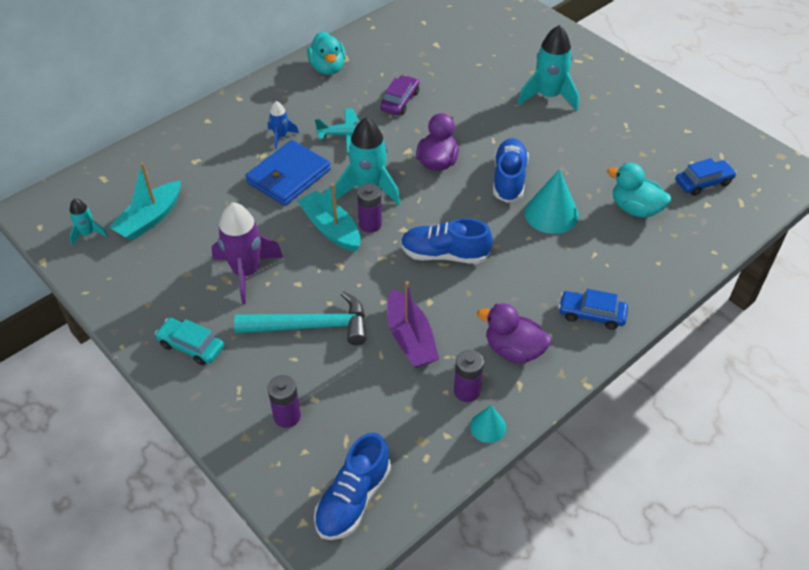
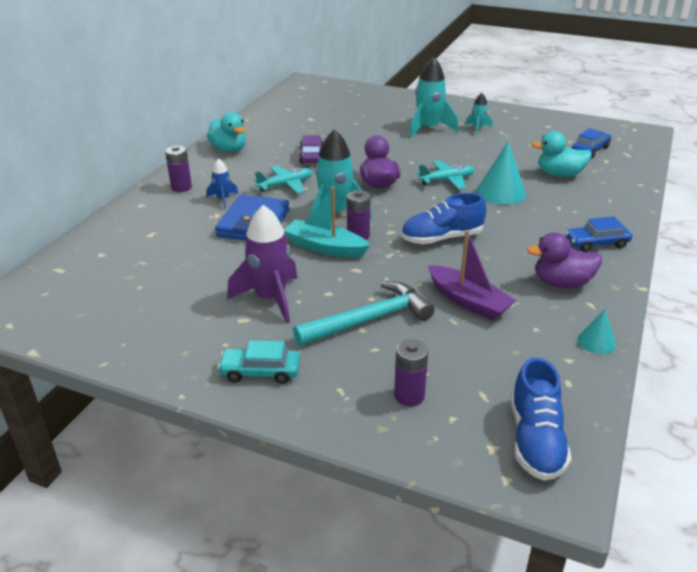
camera: 25 degrees left, 15 degrees down
turquoise rocket [70,198,108,246] -> turquoise rocket moved to [465,93,492,135]
turquoise boat [109,162,181,241] -> none
purple battery [454,350,484,402] -> purple battery moved to [165,146,192,192]
blue shoe [493,138,529,203] -> turquoise plane [416,161,475,190]

